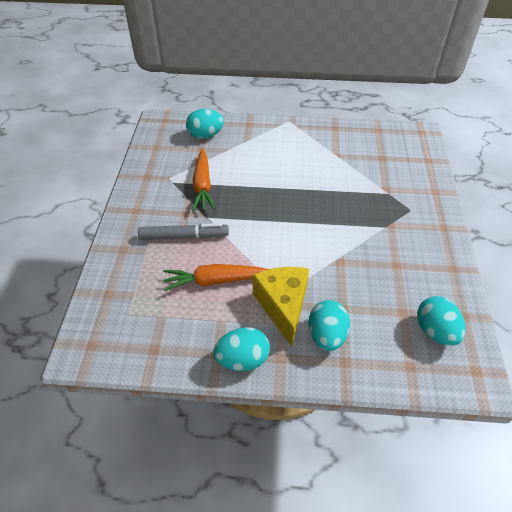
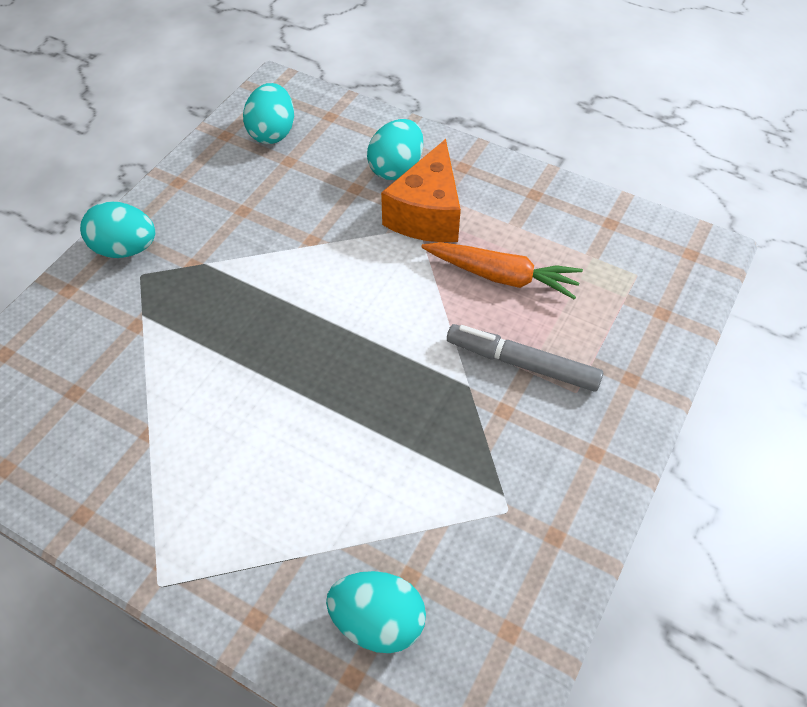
camera: 155 degrees left, 5 degrees up
orange carrot [192,149,215,211] -> none
turquoise egg [213,327,270,371] -> turquoise egg moved to [80,201,155,258]
yellow cheese [253,267,309,347] -> orange cheese [381,139,461,242]

